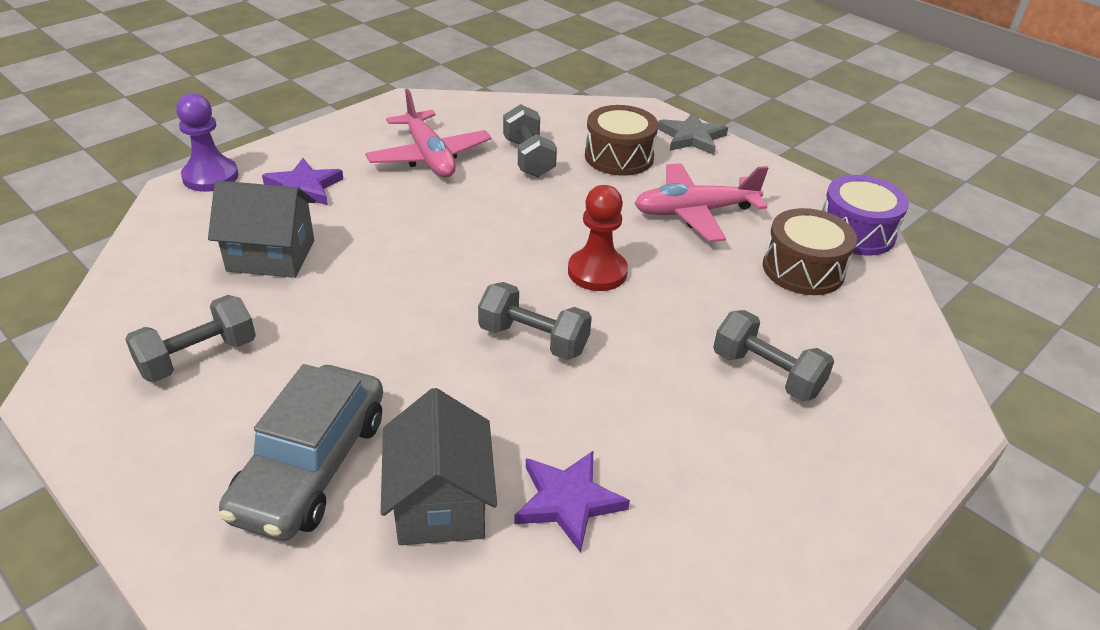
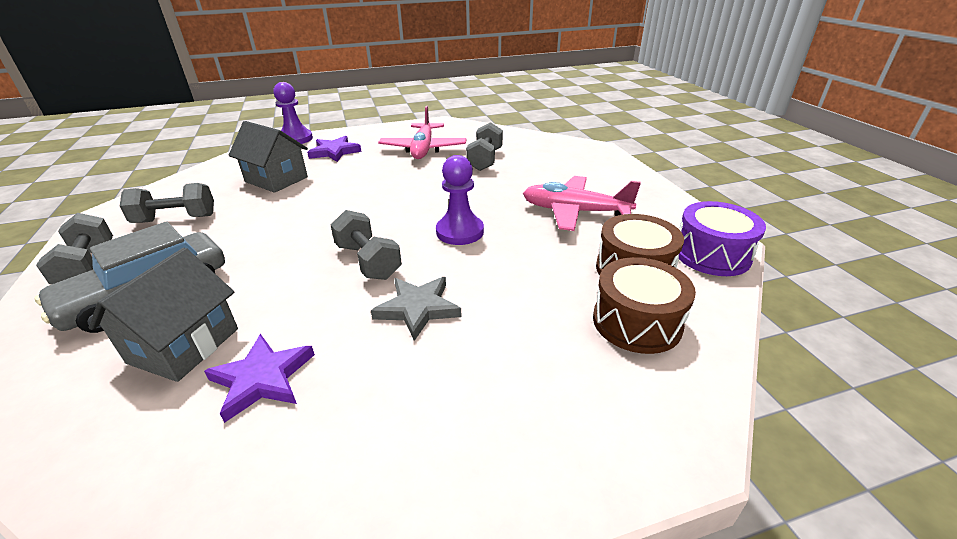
camera: 30 degrees right, 5 degrees down
red pawn [568,185,628,291] -> purple pawn [436,155,484,245]
brown drum [585,105,658,176] -> brown drum moved to [593,257,696,354]
grey star [658,112,728,155] -> grey star moved to [371,277,462,341]
grey dumbbell [713,310,834,401] -> grey dumbbell moved to [36,213,113,284]

